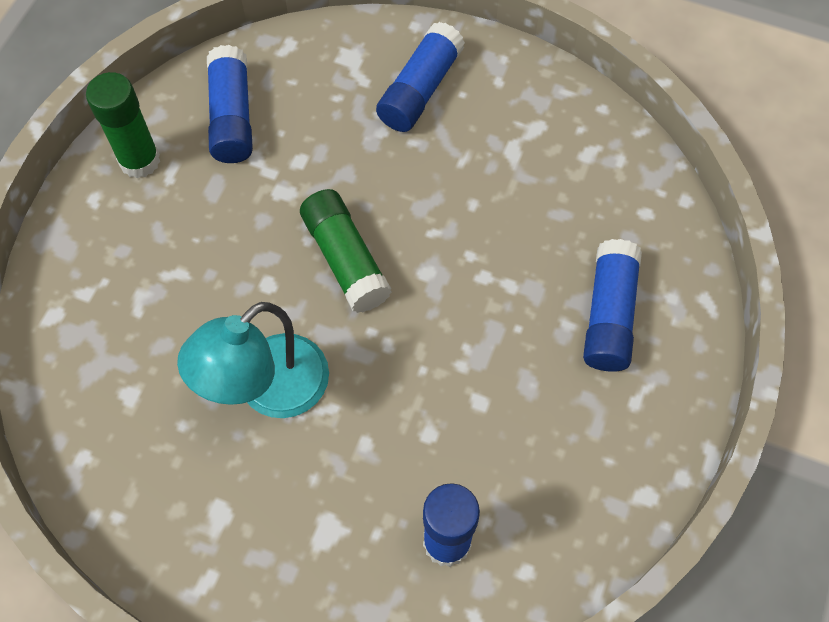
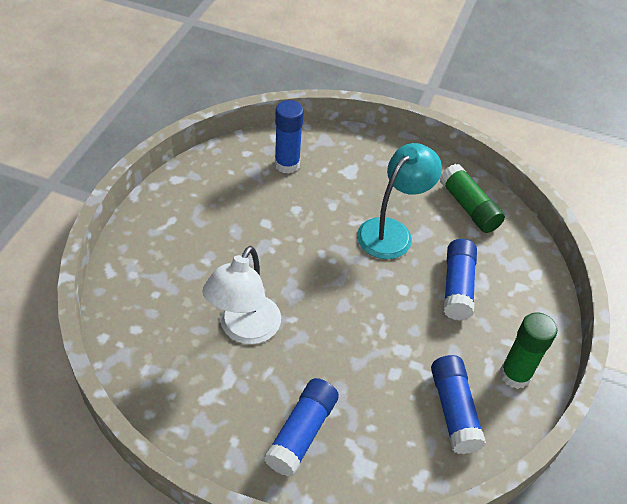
camera: 175 degrees right, 15 degrees down
green glue stick [300,189,392,313] -> green glue stick moved to [440,164,505,233]
blue glue stick [583,239,642,372] -> blue glue stick moved to [443,239,477,321]
none -> white lamp [202,246,281,344]

